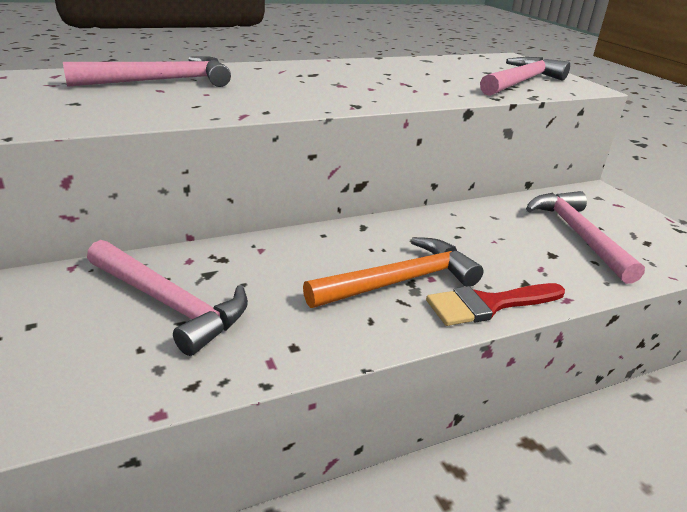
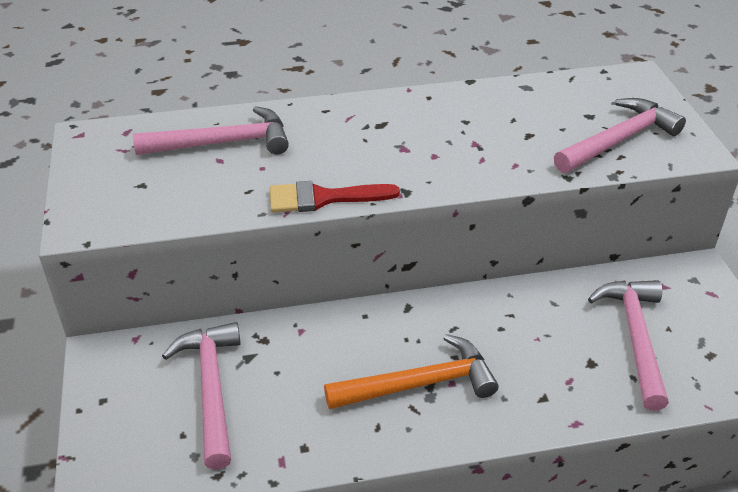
camera: 15 degrees right, 10 degrees up
pink hammer [87,240,248,356] -> pink hammer turned 150 degrees counterclockwise [162,322,241,470]
red brush [426,283,565,326] -> red brush moved to [270,181,400,213]

